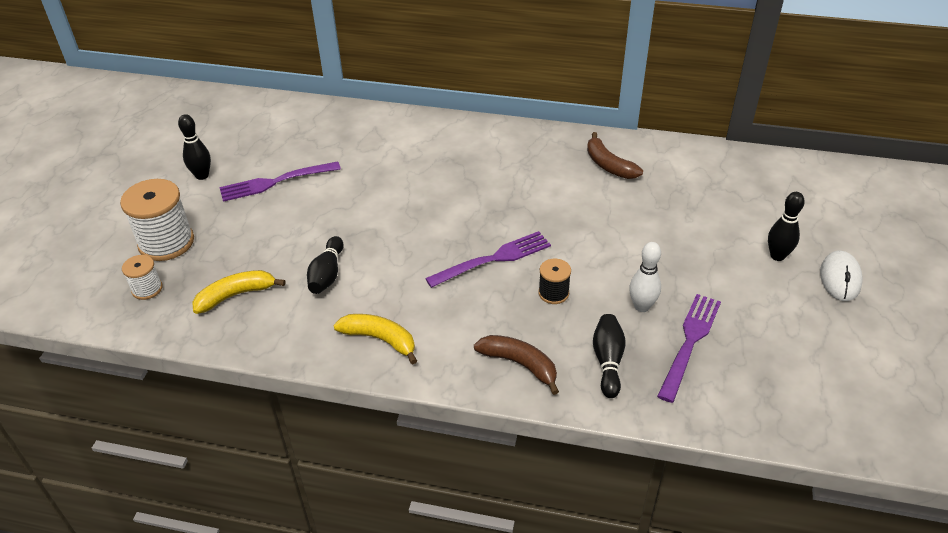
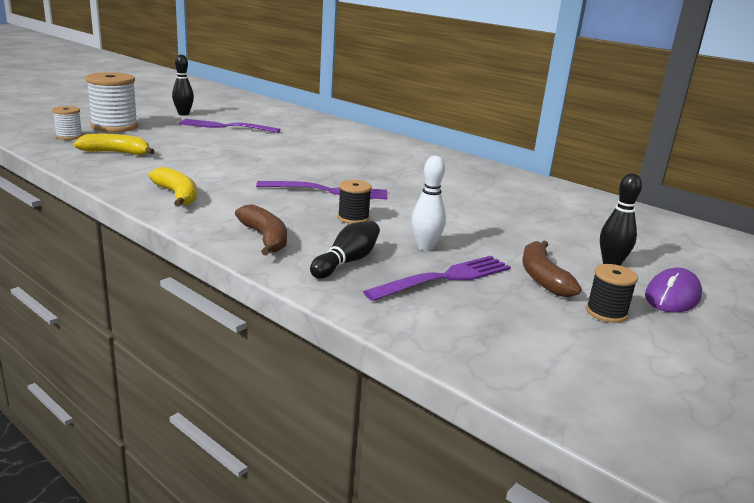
camera: 25 degrees right, 20 degrees down
black bowling pin [307,236,344,294] -> none
brown banana [587,132,643,179] -> brown banana moved to [523,241,582,297]
white mouse [820,251,863,301] -> purple mouse [645,268,702,313]
none -> black spool [586,264,638,323]

